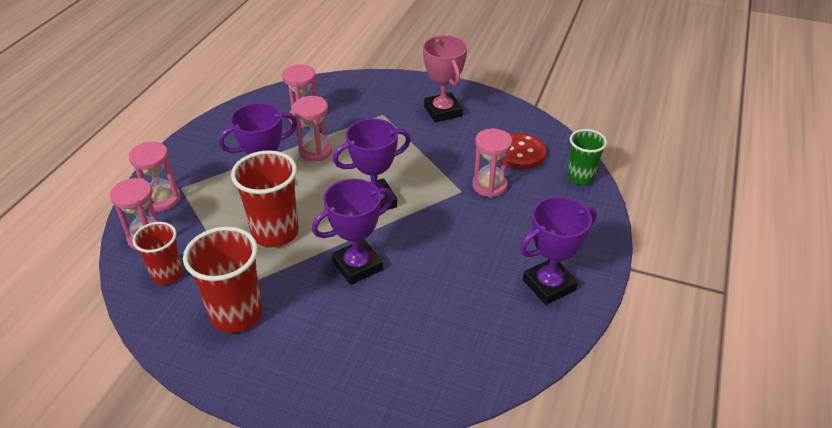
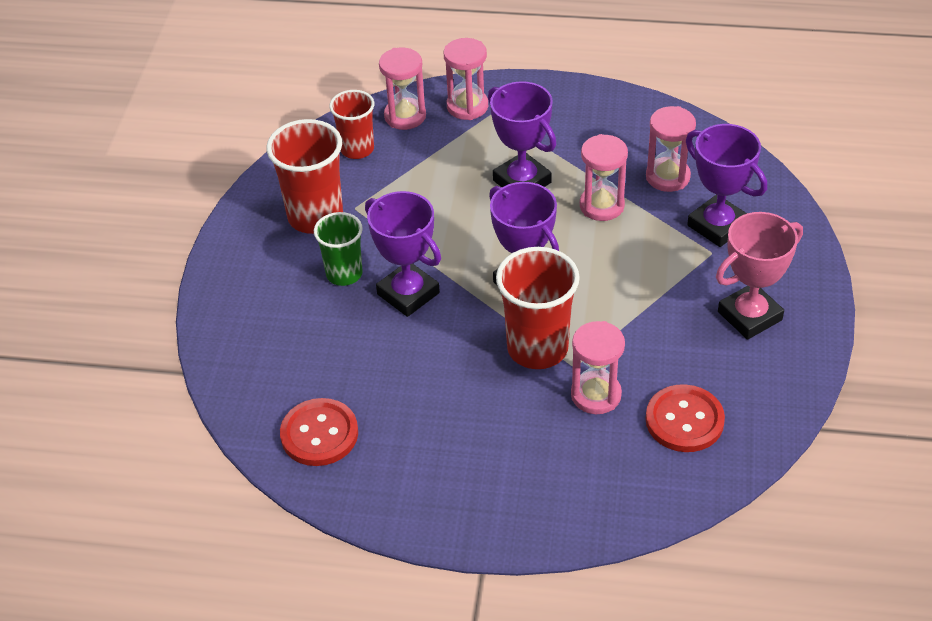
camera: 80 degrees right, 5 degrees up
red cup [231,150,299,247] -> red cup moved to [496,247,580,369]
purple trophy [520,197,597,305] -> purple trophy moved to [686,124,767,247]
green cup [567,129,607,185] -> green cup moved to [314,212,363,286]
none -> red button [280,398,358,466]

